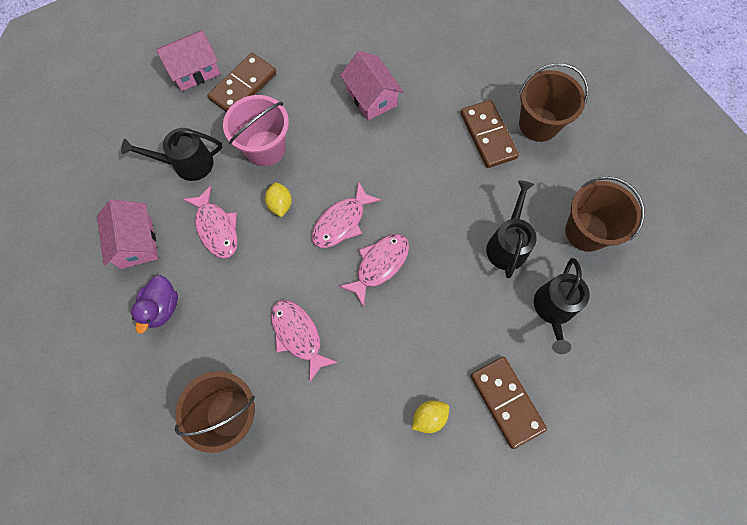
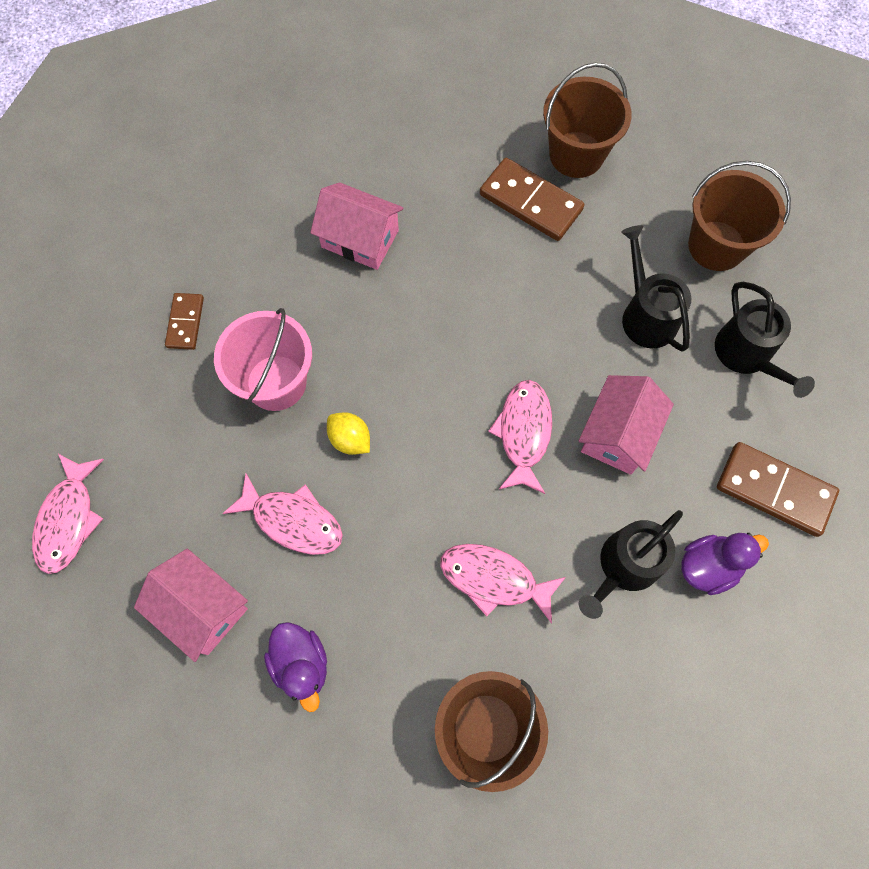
camera: 35 degrees left, 0 degrees up
black watering can [121,128,222,181] -> black watering can moved to [579,510,683,619]
pink house [156,30,220,91] -> pink house moved to [579,375,674,475]
brown domino [207,53,276,112] -> brown domino [165,293,204,350], size x0.59
pink fish [312,181,381,248] -> pink fish moved to [32,454,104,574]
yellow lemon [412,400,449,433] -> purple duck [681,533,769,595]

